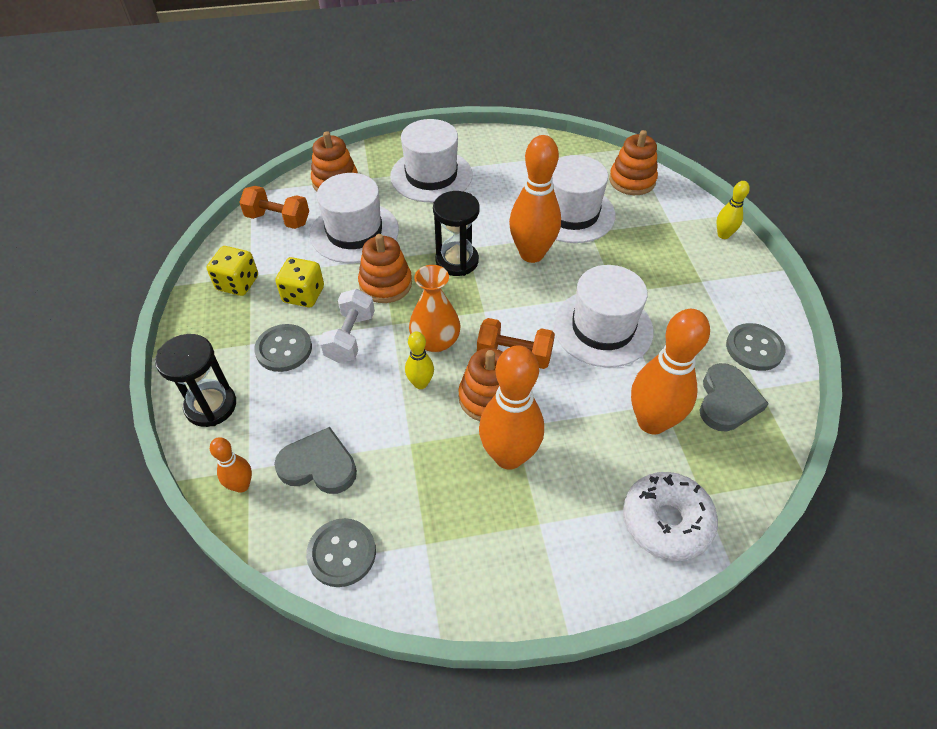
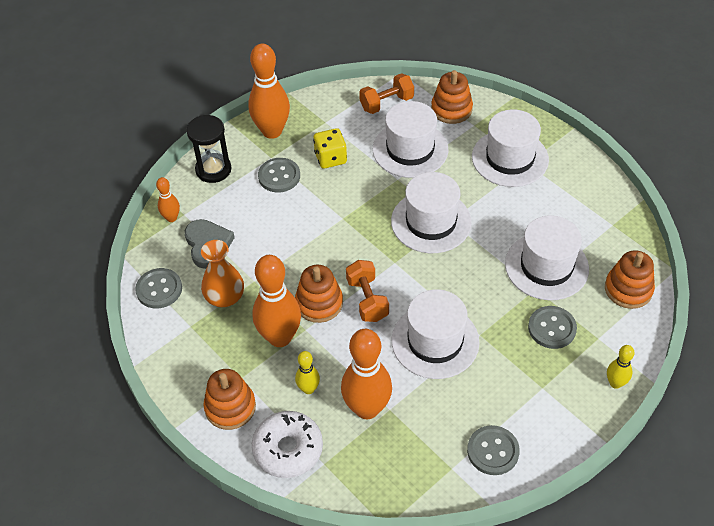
camera: 60 degrees right, 0 degrees up
yellow dice [207,246,258,296] -> none
orange dumbbell [239,186,309,229] -> orange dumbbell turned 75 degrees clockwise [359,73,414,114]
white dumbbell [319,289,375,363] -> none
orange stacking toy [358,234,412,303] -> orange stacking toy moved to [203,369,256,430]
yellow bowling pin [405,331,434,389] -> yellow bowling pin moved to [295,351,320,394]
orange vase [409,265,460,352] -> orange vase moved to [201,240,244,307]
black hourglass [433,191,480,276] -> white hat [391,172,472,253]
orange bowling pin [509,135,561,263] -> orange bowling pin moved to [248,44,290,139]
grey heart [700,363,769,432] -> none
none -> grey button [528,306,577,349]

